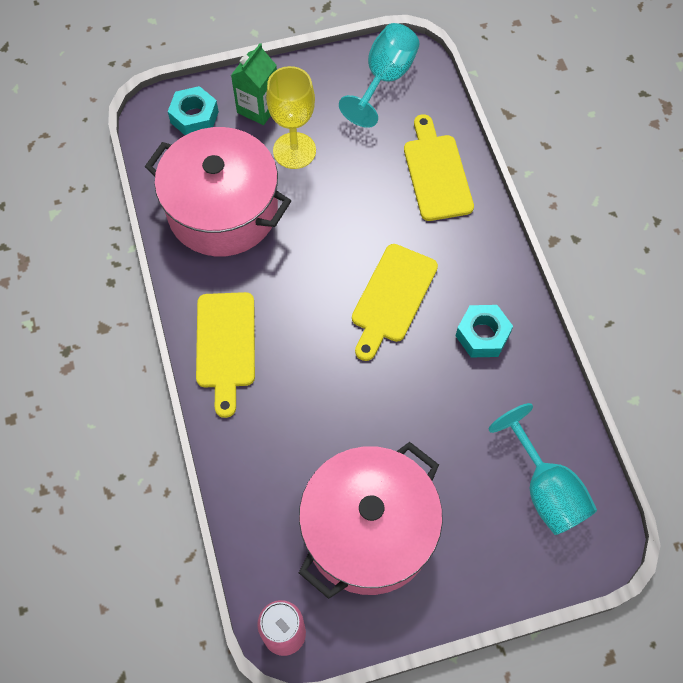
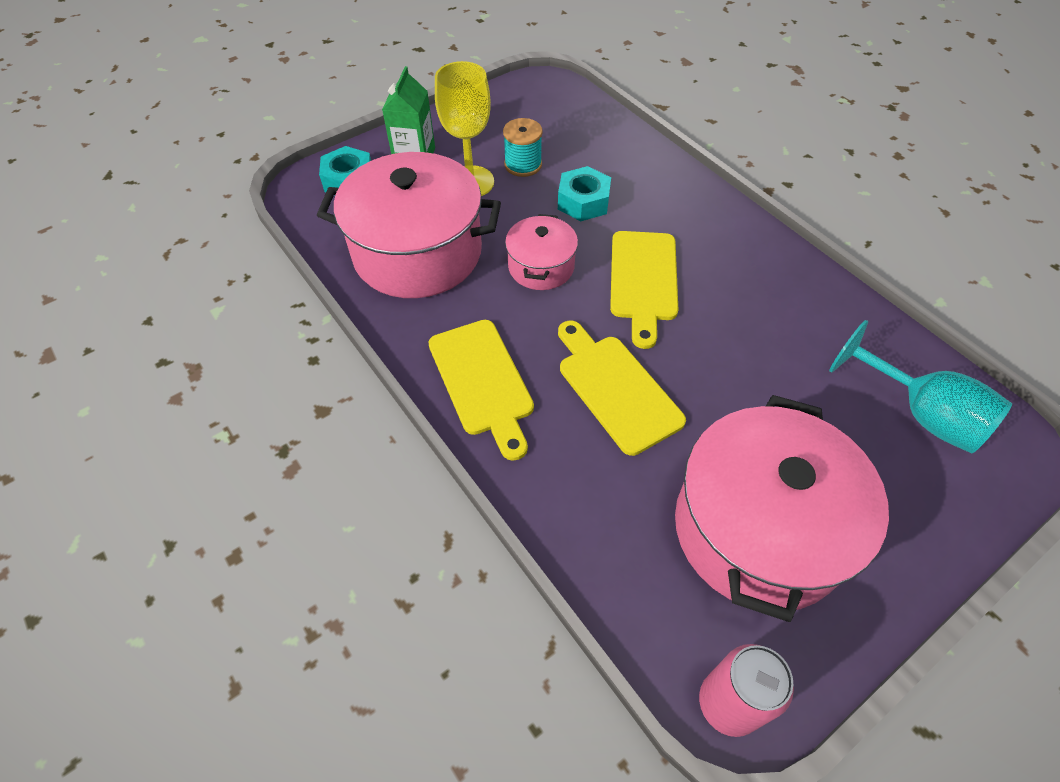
camera: 20 degrees left, 10 degrees down
turquoise goblet [339,23,420,128] -> none
yellow cutting board [404,114,474,221] -> yellow cutting board moved to [558,321,686,456]
turquoise nut [456,305,513,357] -> turquoise nut moved to [558,166,611,221]
none -> turquoise spool [503,118,543,177]
none -> pink pot [505,214,578,290]

